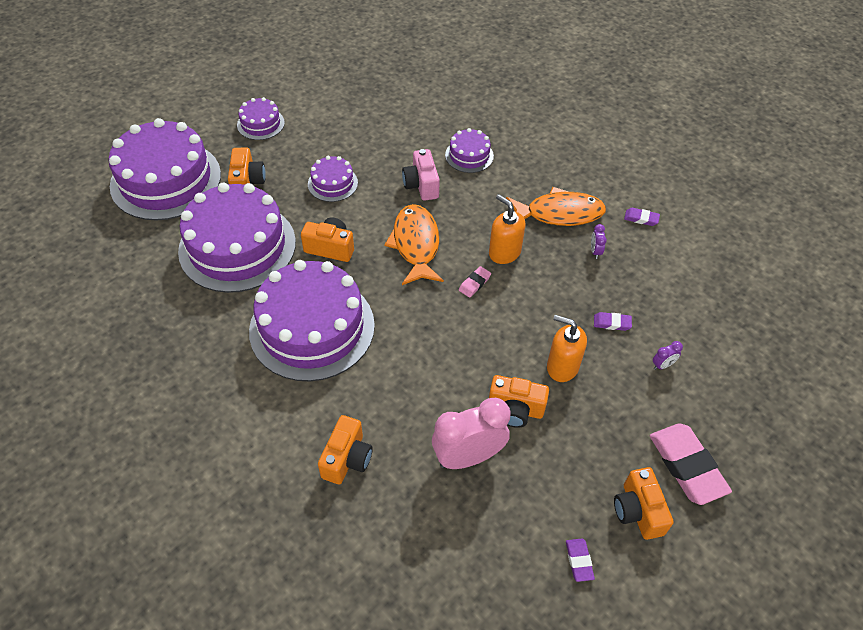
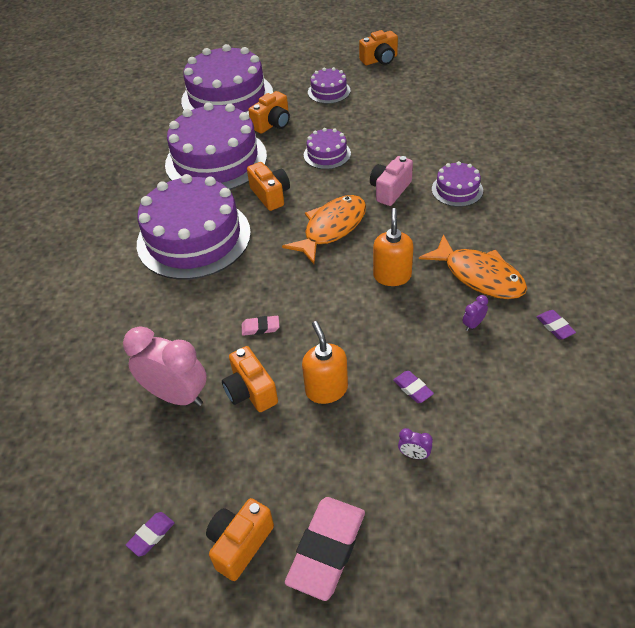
camera: 50 degrees right, 5 degrees down
orange camera [318,415,373,484] -> orange camera moved to [359,30,398,65]
pink eraser [459,266,491,298] -> pink eraser moved to [242,316,279,336]

